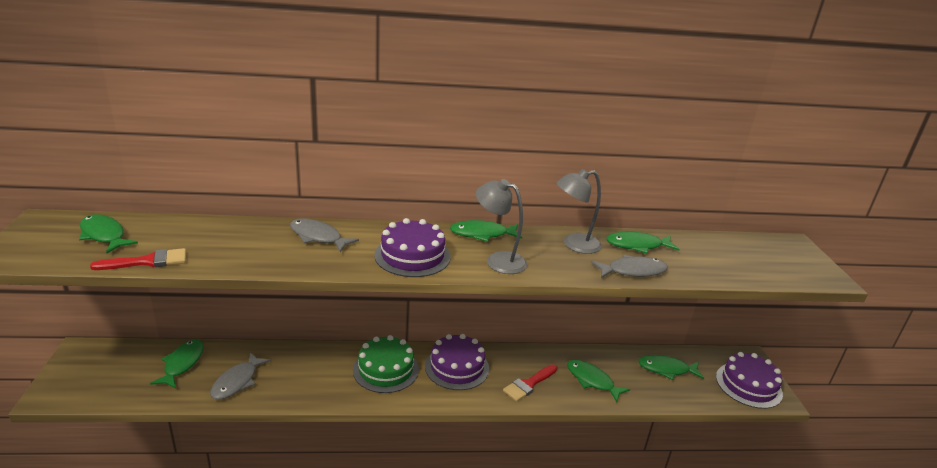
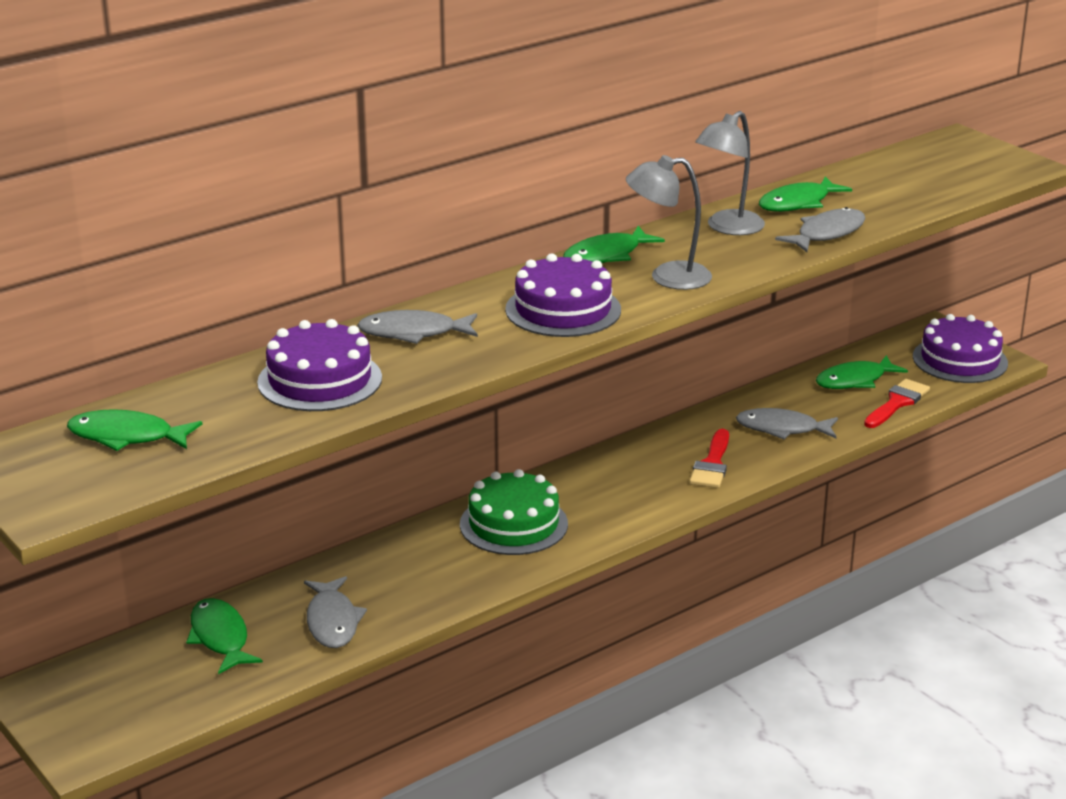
camera: 30 degrees left, 0 degrees up
red brush [90,248,186,270] -> red brush moved to [864,379,930,428]
purple cake [425,334,489,390] -> purple cake moved to [257,319,382,411]
green fish [567,360,630,402] -> grey fish [736,408,838,439]

